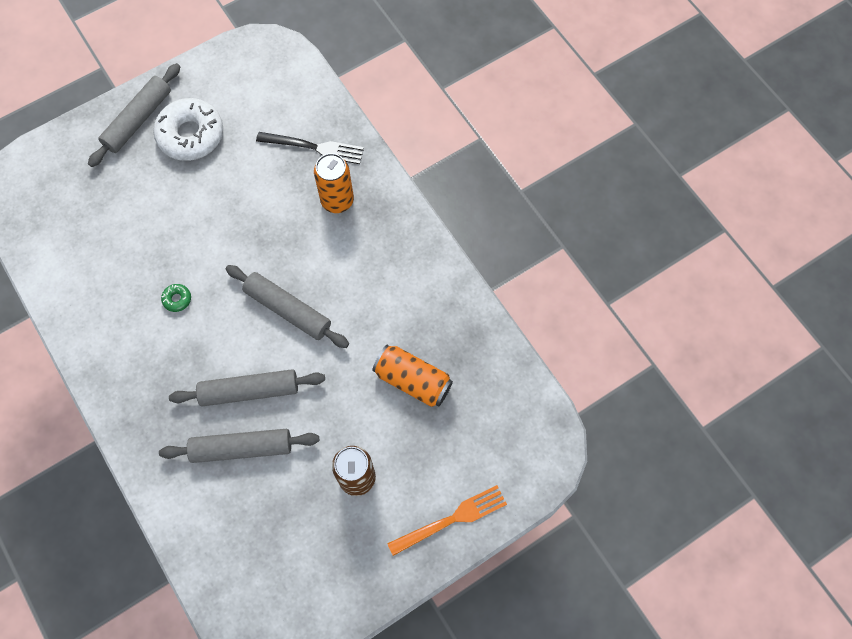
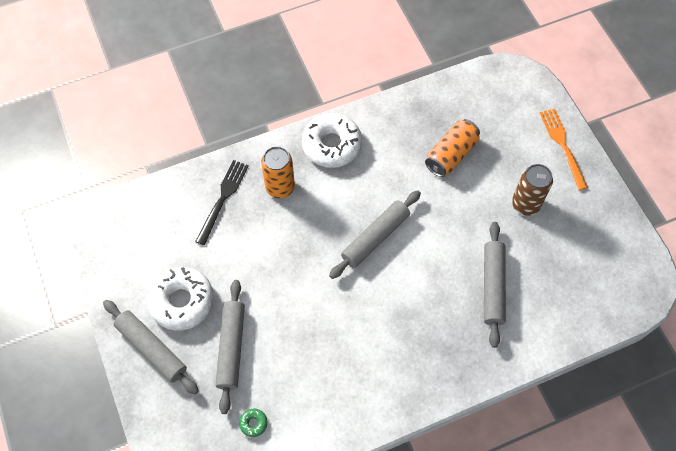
camera: 80 degrees left, 5 degrees down
green donut [161,284,191,312] -> green donut moved to [239,409,267,437]
grey rolling pin [169,369,325,406] -> grey rolling pin moved to [215,280,245,414]
none -> white donut [302,113,362,168]

